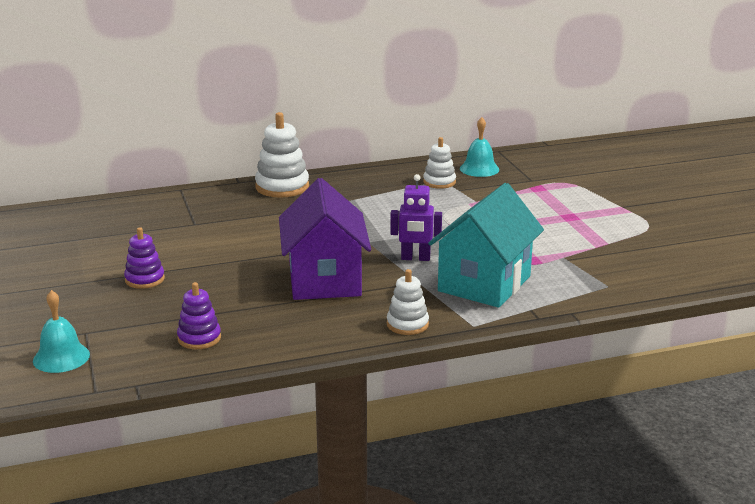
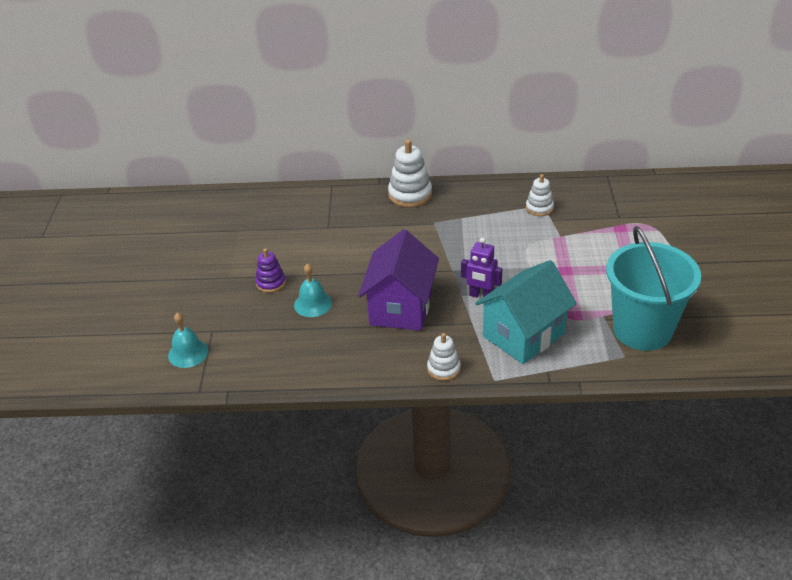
camera: 20 degrees right, 15 degrees up
purple stacking toy [177,282,221,349] -> none
turquoise bell [460,117,499,177] -> turquoise bell moved to [294,263,332,317]
none -> turquoise bucket [606,226,701,351]

